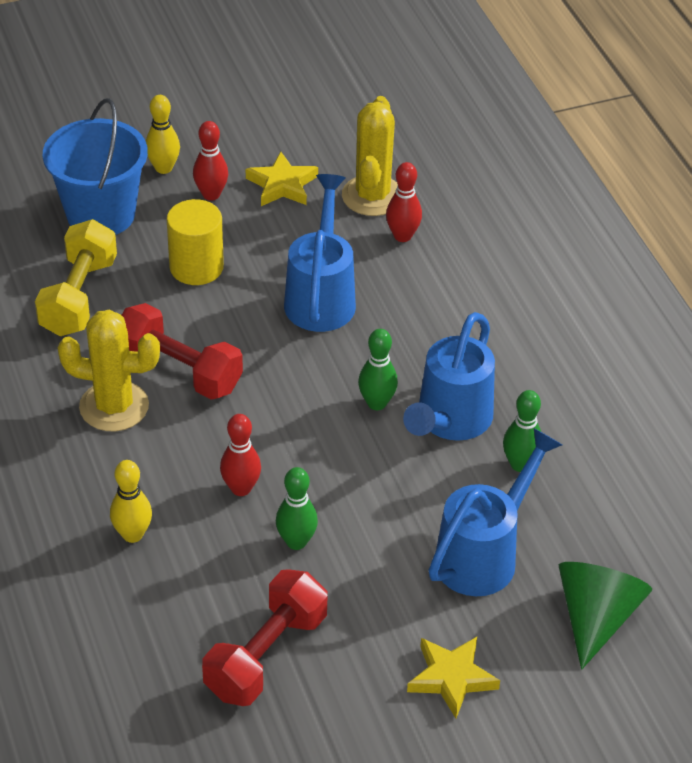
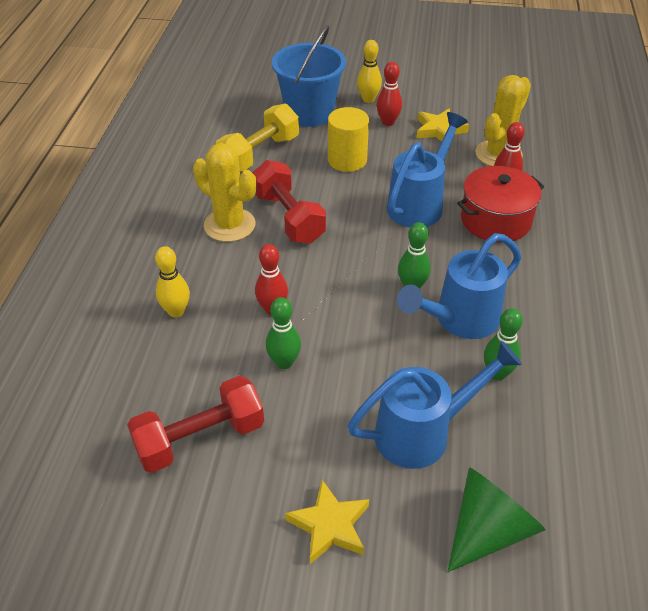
camera: 30 degrees right, 0 degrees up
none -> red pot [457,166,544,242]

